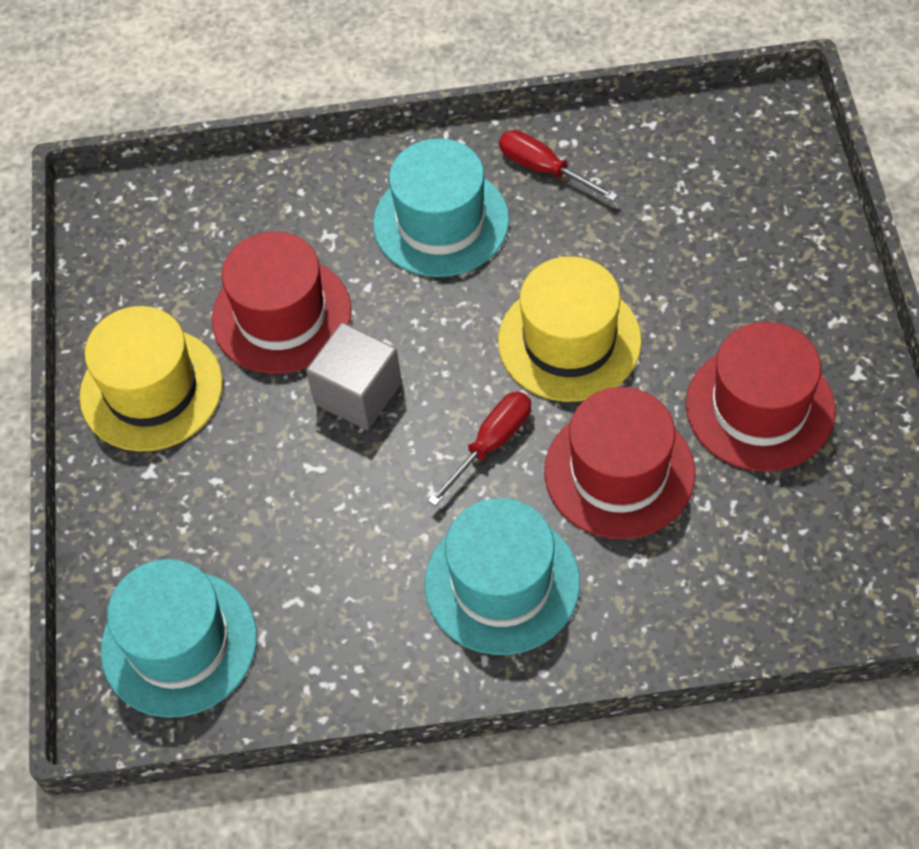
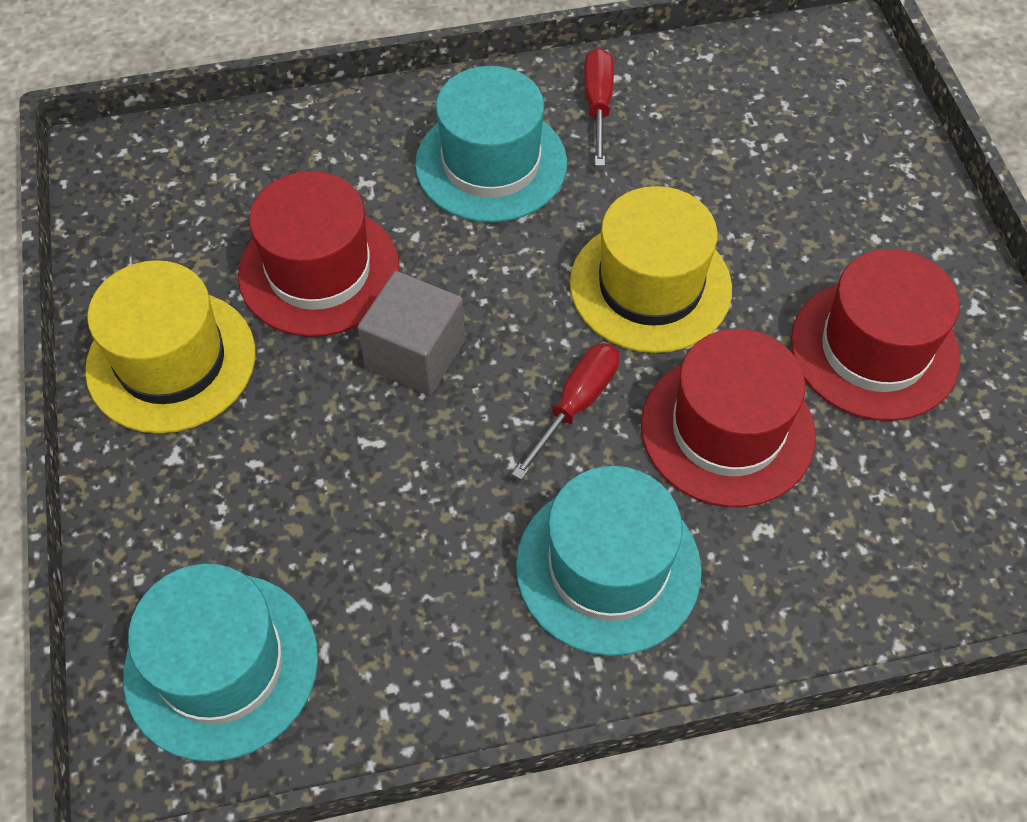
camera: 10 degrees left, 0 degrees up
red screwdriver [499,130,618,201] -> red screwdriver turned 60 degrees clockwise [584,48,614,166]

